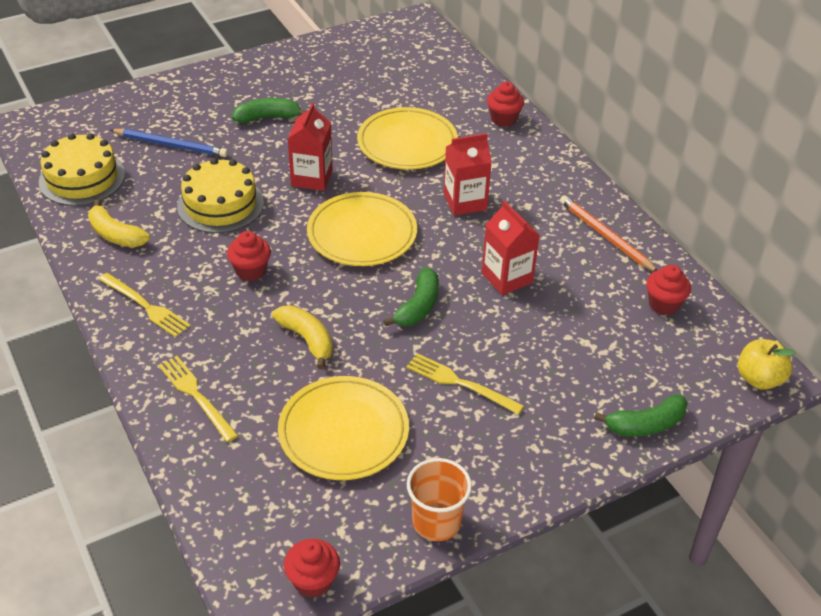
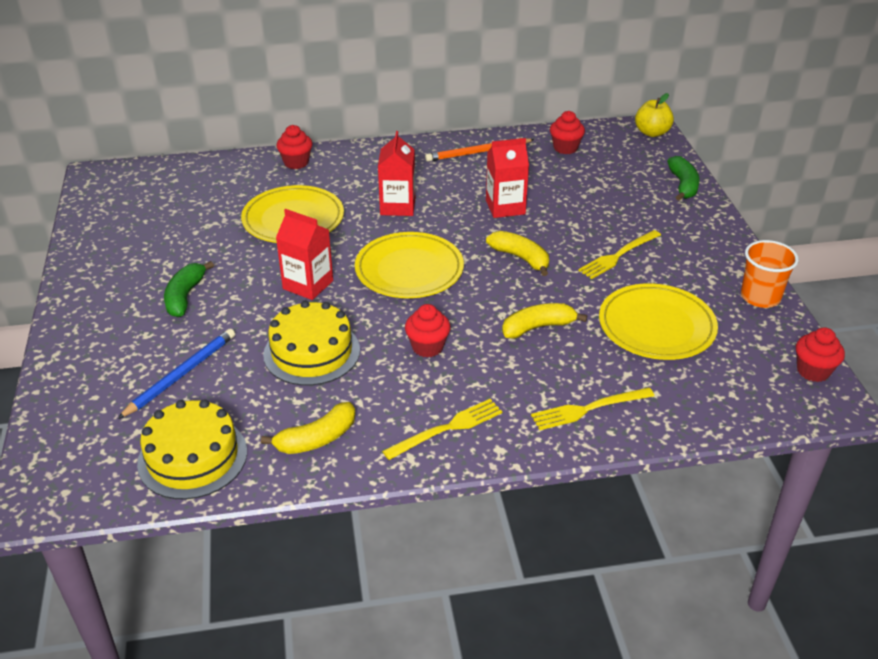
camera: 70 degrees left, 5 degrees down
green banana [383,268,439,327] -> yellow banana [486,231,549,276]

